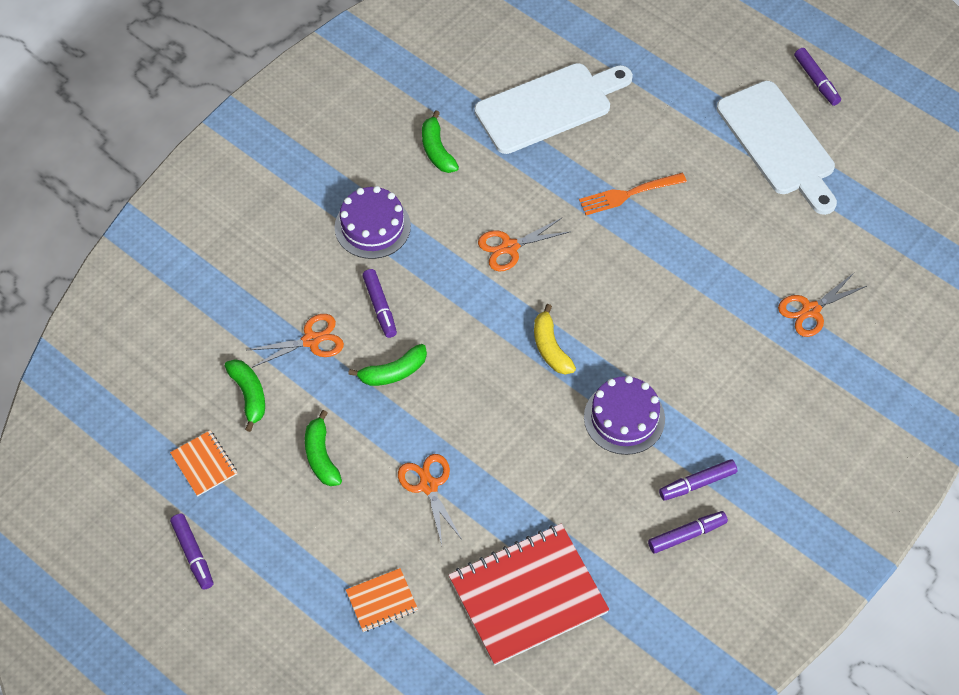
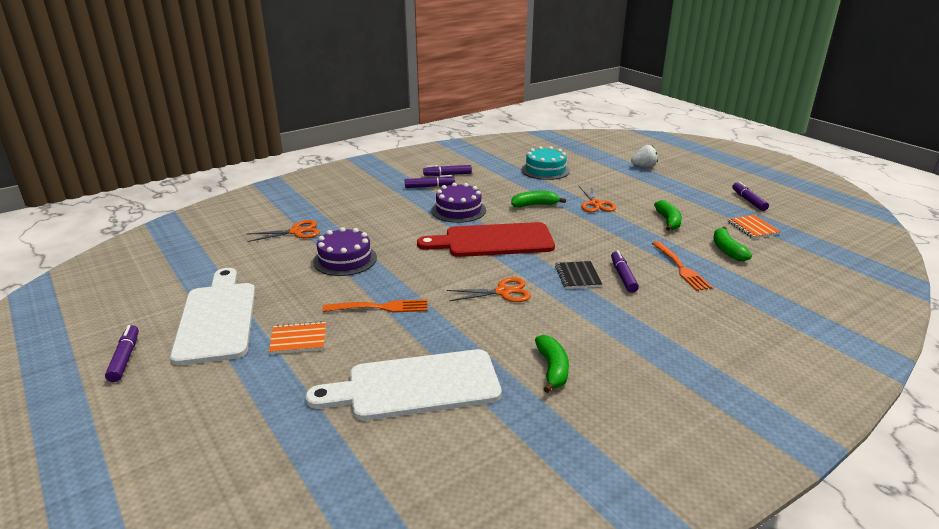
camera: 165 degrees left, 30 degrees down
orange scissors [248,314,344,368] -> orange fork [652,241,713,291]
purple cake [335,186,411,259] -> purple cake moved to [313,227,377,276]
orange notebook [346,568,418,632] -> orange notebook moved to [269,321,326,354]
green banana [348,344,427,386] -> green banana moved to [511,191,566,207]
red notebook [448,524,609,666] -> turquoise cake [522,146,570,180]
yellow banana [534,304,576,374] -> red cutting board [417,222,555,257]
none -> black notebook [555,261,602,289]
none -> white strawberry [631,145,658,167]

